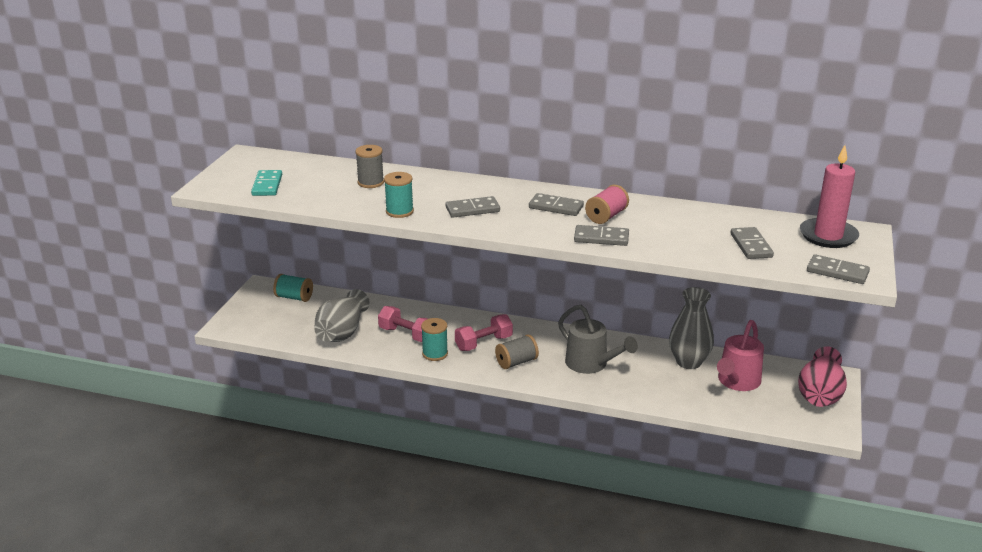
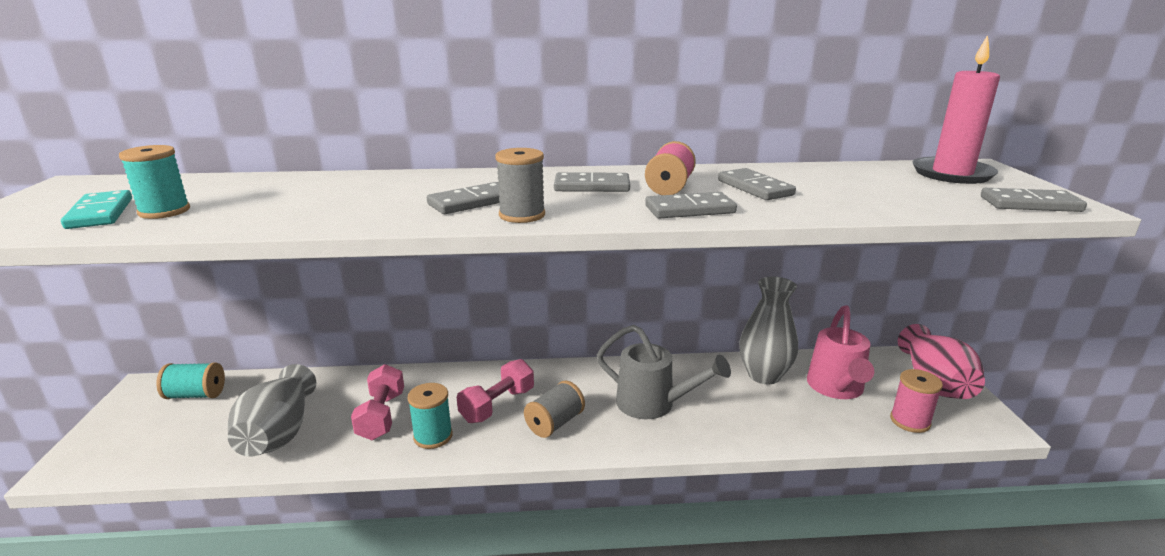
camera: 20 degrees left, 5 degrees down
grey spool [355,145,384,188] -> grey spool moved to [495,148,545,223]
pink dumbbell [378,306,428,342] -> pink dumbbell turned 75 degrees clockwise [351,364,404,440]
turquoise spool [384,172,414,218] -> turquoise spool moved to [119,145,190,219]
grey domino [731,227,774,259] -> grey domino moved to [718,168,796,200]
none -> pink spool [890,369,943,433]

